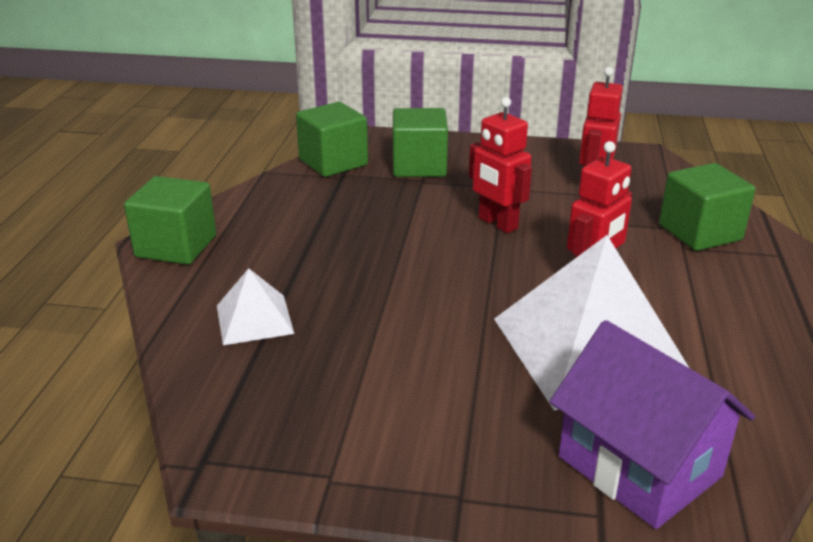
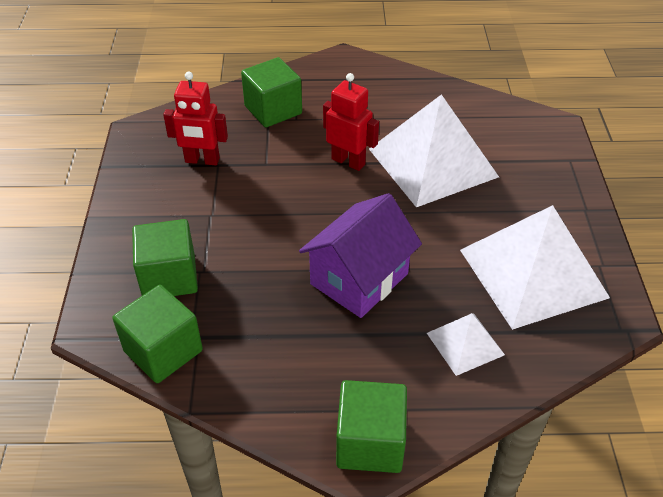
camera: 100 degrees left, 15 degrees up
red robot [469,97,532,233] -> none
purple house [550,320,755,529] -> purple house moved to [299,193,422,318]
none -> white pyramid [460,205,610,330]

